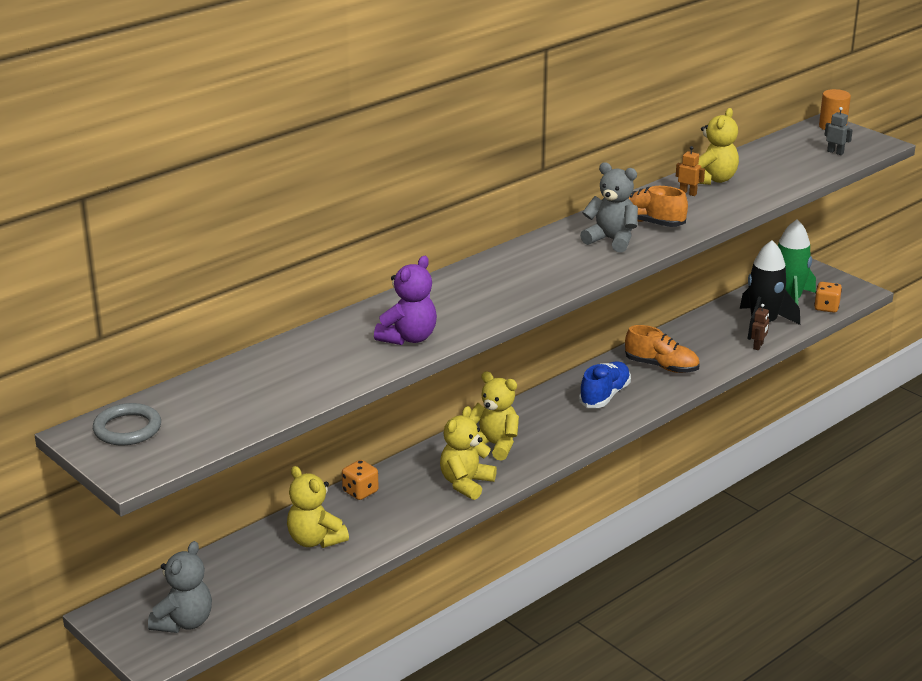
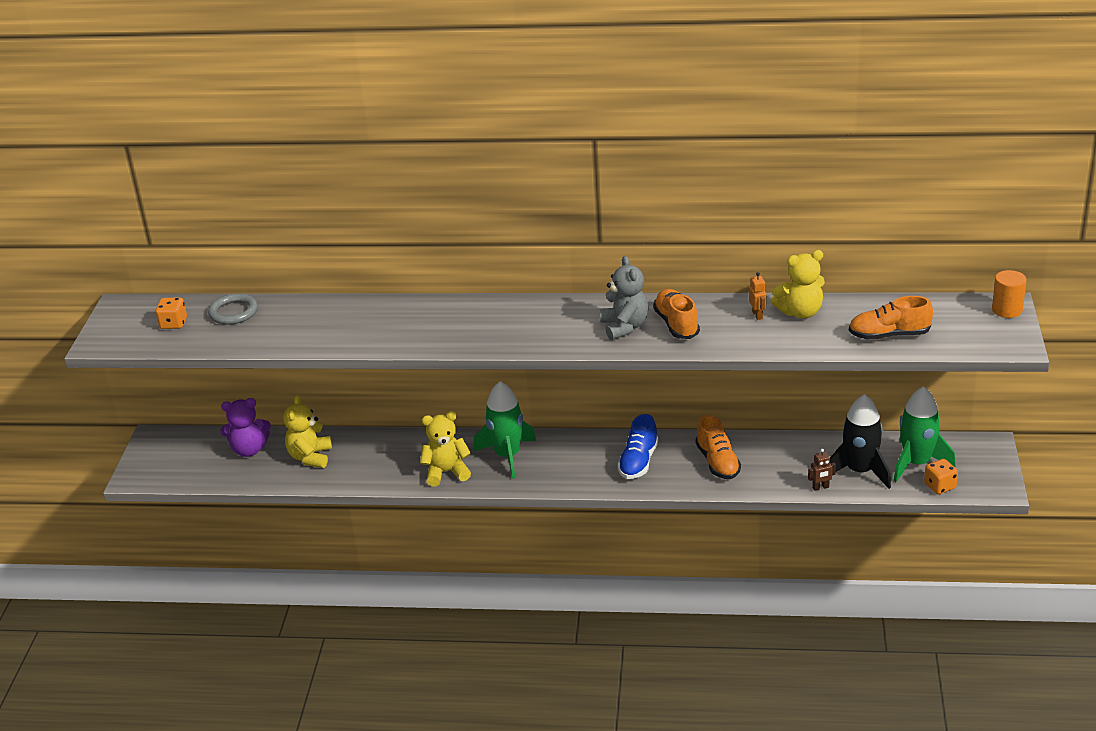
camera: 50 degrees right, 5 degrees up
grey ring [93,403,161,445] -> grey ring moved to [208,293,258,325]
grey teddy bear [148,541,212,633] -> none
orange dice [342,460,379,500] -> orange dice moved to [155,297,187,329]
purple teddy bear [374,256,437,345] -> purple teddy bear moved to [220,398,271,457]
yellow teddy bear [469,371,519,461] -> green rocket [473,381,536,479]
blue shoe [579,361,631,408] -> blue shoe turned 120 degrees clockwise [617,414,658,479]
grey robot [824,107,853,155] -> none
none -> orange shoe [849,296,933,339]

